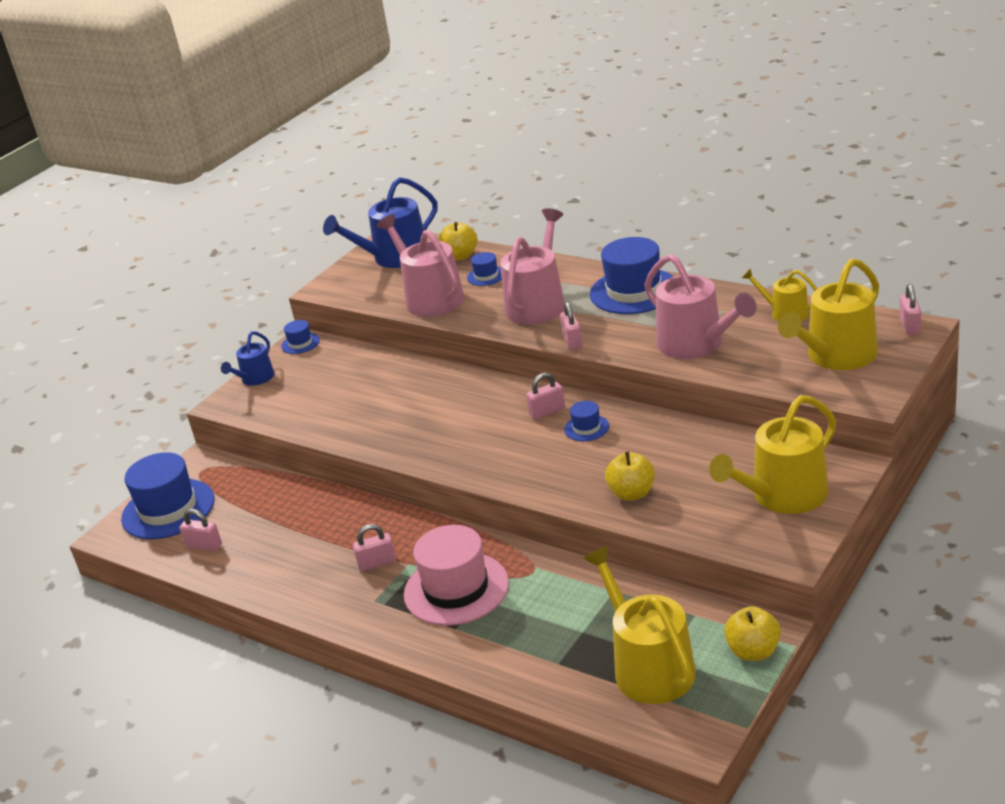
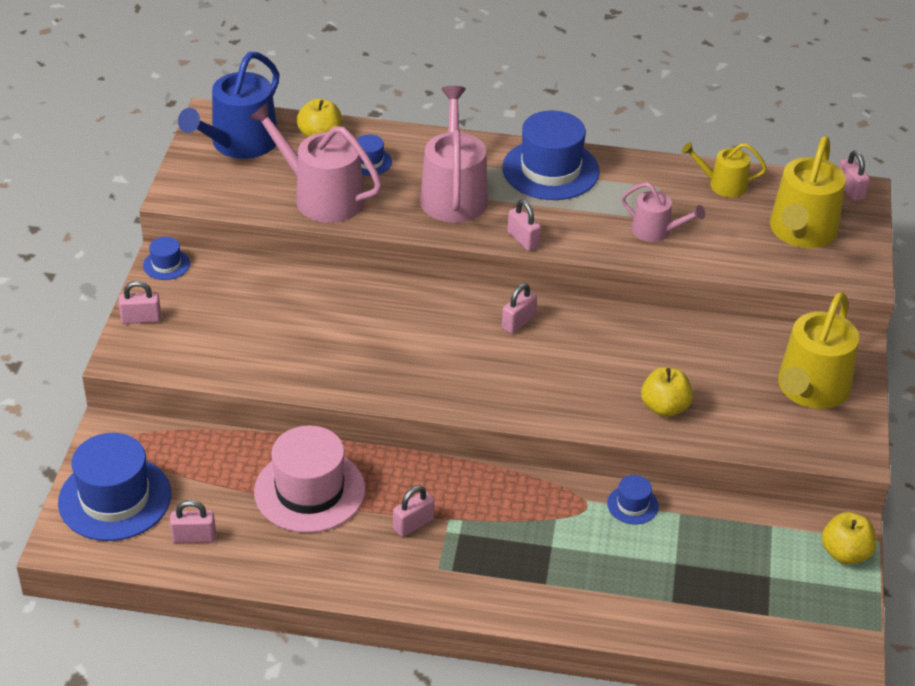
camera: 30 degrees left, 10 degrees up
blue watering can [221,331,274,386] -> pink padlock [119,281,161,324]
pink hat [404,525,509,626] -> pink hat moved to [254,425,366,533]
blue hat [564,401,609,441] -> blue hat moved to [607,475,659,525]
yellow watering can [583,546,696,704] -> none
pink watering can [644,254,757,359] -> pink watering can [621,182,705,242], size x0.56

